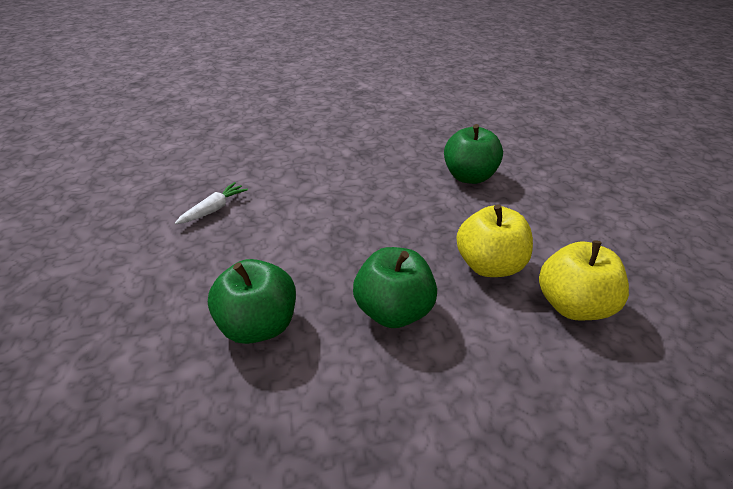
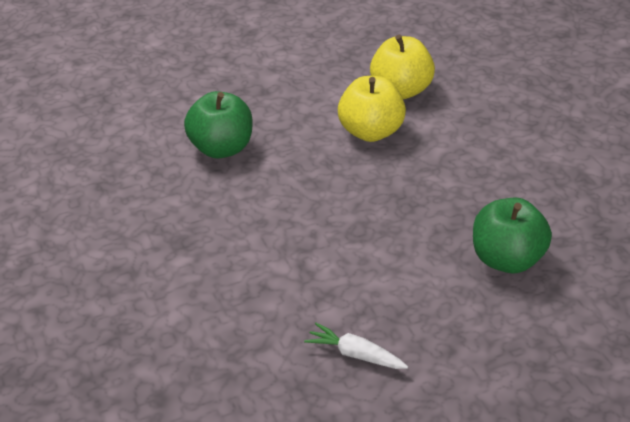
camera: 100 degrees left, 0 degrees up
green apple [353,247,437,328] -> none

